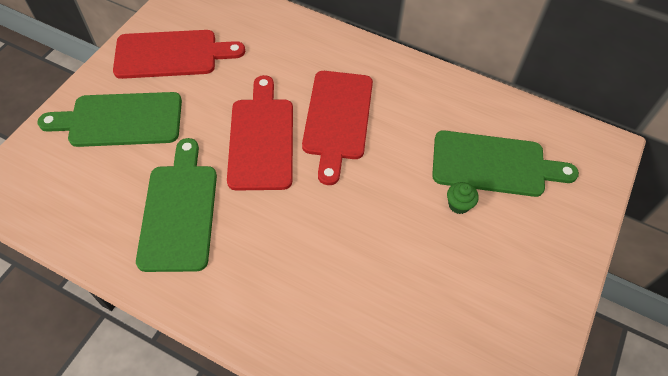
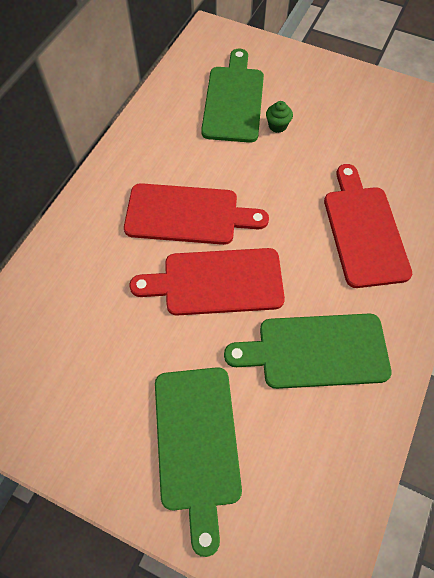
camera: 90 degrees left, 5 degrees up
red cutting board [113,30,245,79] -> red cutting board moved to [324,164,412,288]

